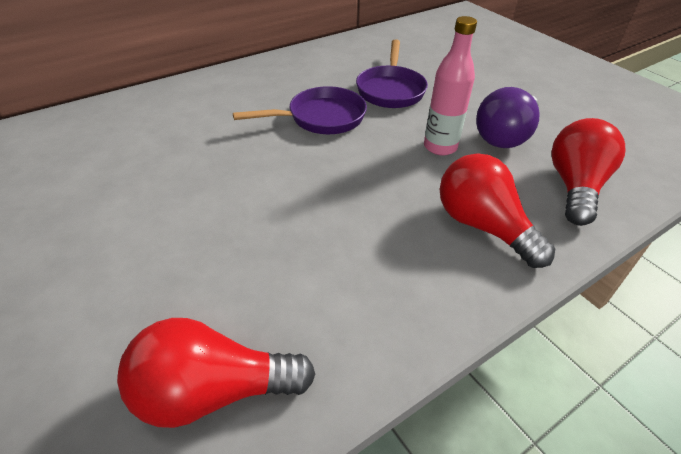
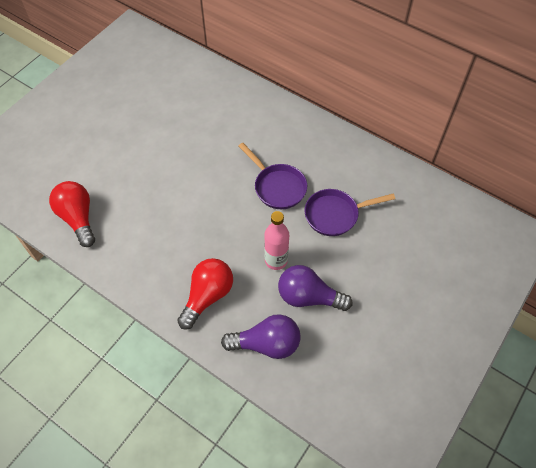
camera: 70 degrees right, 15 degrees up
red light bulb [551,118,625,226] -> purple light bulb [221,314,301,359]

